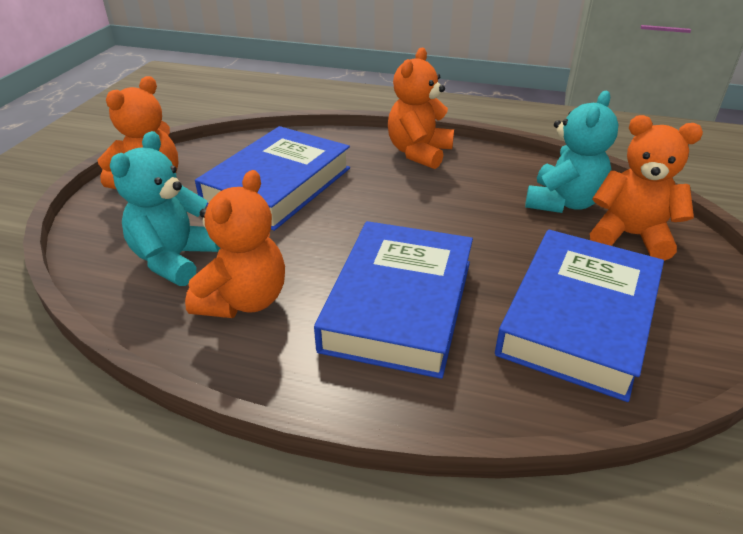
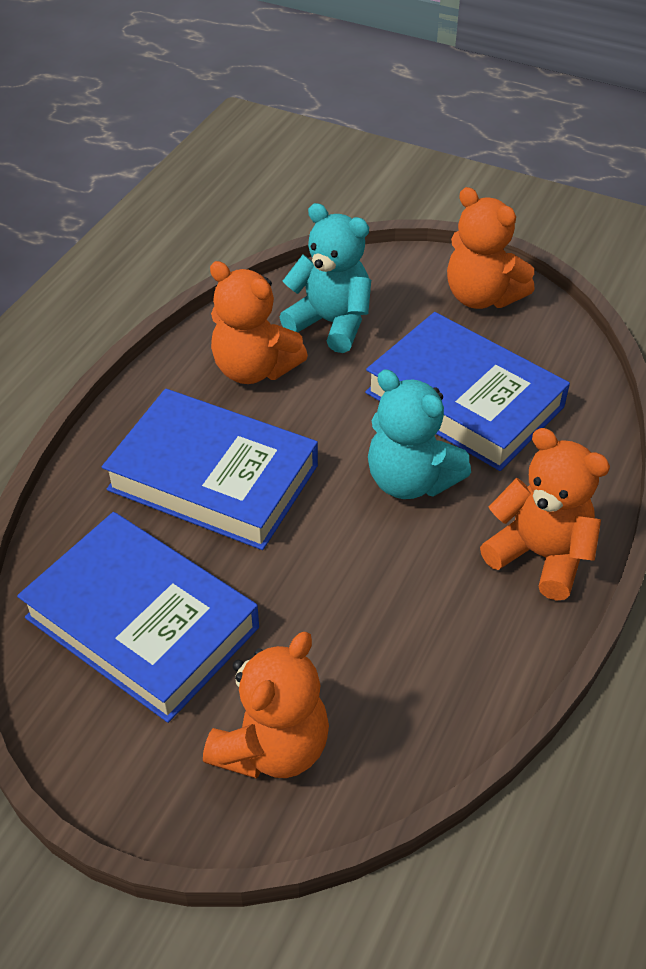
camera: 100 degrees right, 10 degrees up
turquoise teddy bear [525,91,619,213] -> turquoise teddy bear moved to [368,369,471,499]

